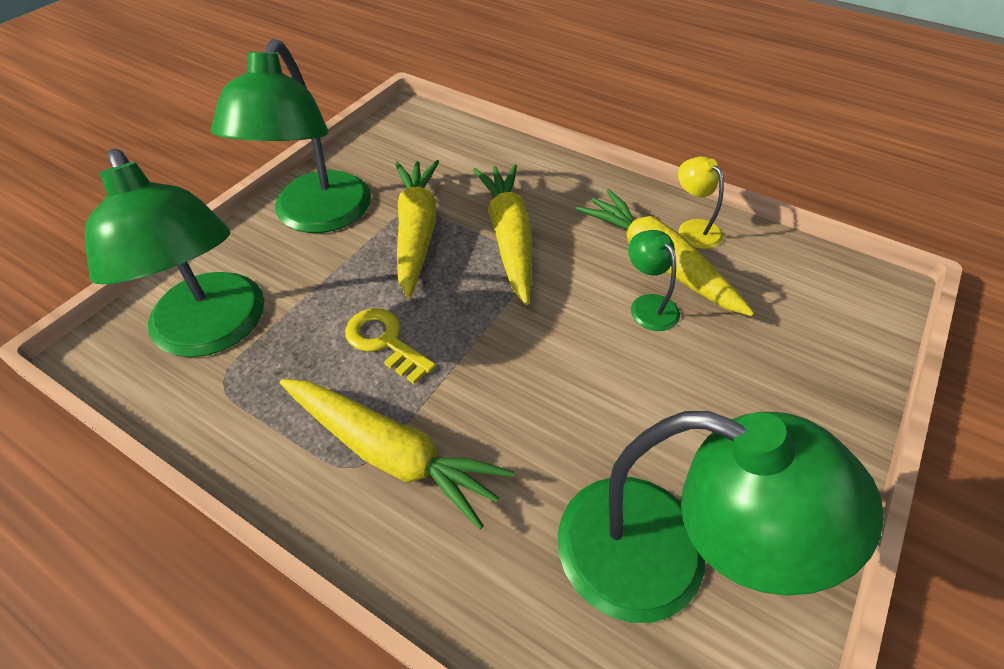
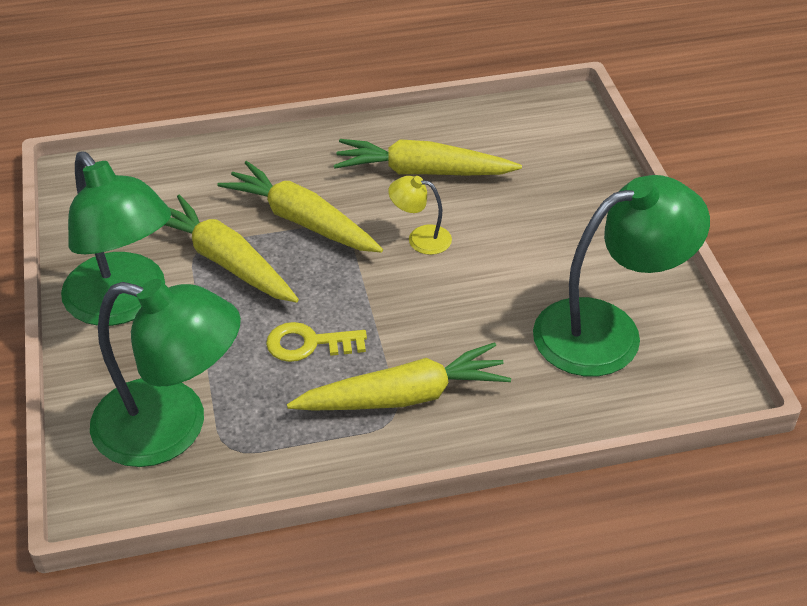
camera: 45 degrees left, 5 degrees down
green lamp [628,230,680,331] -> none
yellow lamp [678,156,724,249] -> yellow lamp moved to [388,176,452,255]

